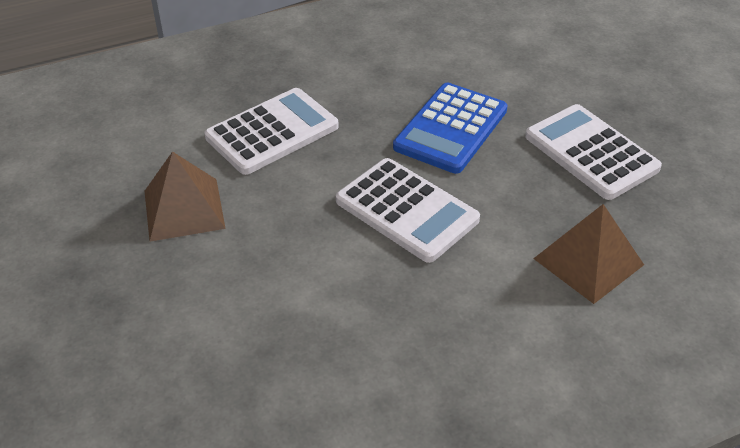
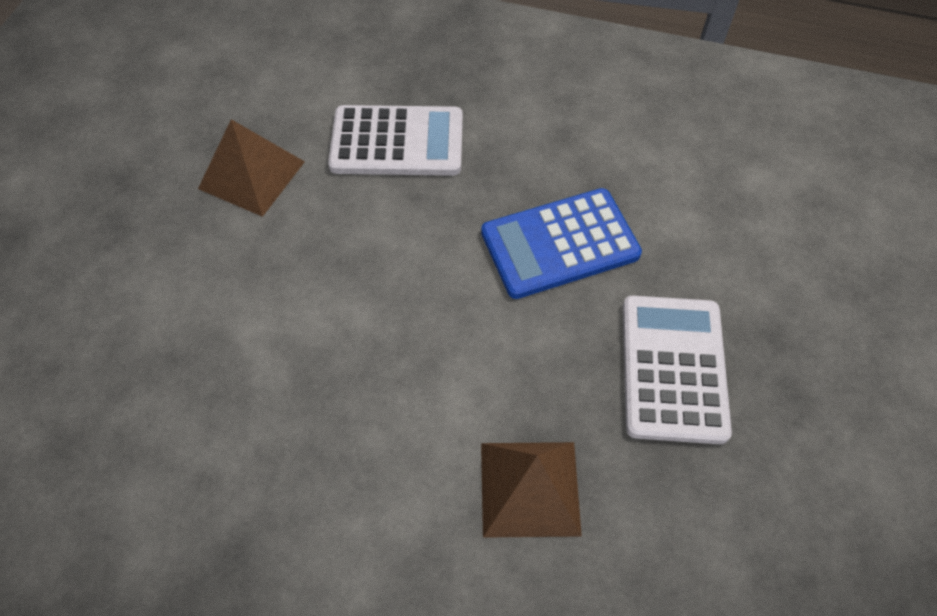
camera: 40 degrees right, 15 degrees up
white calculator [336,158,480,263] -> none

